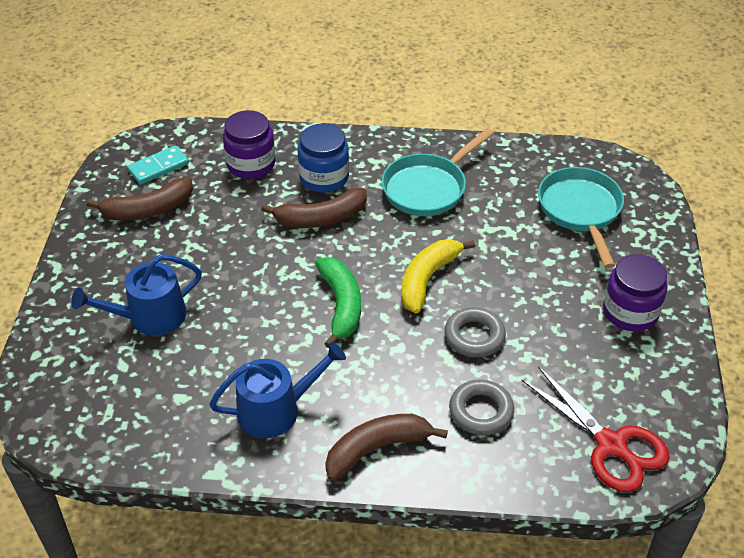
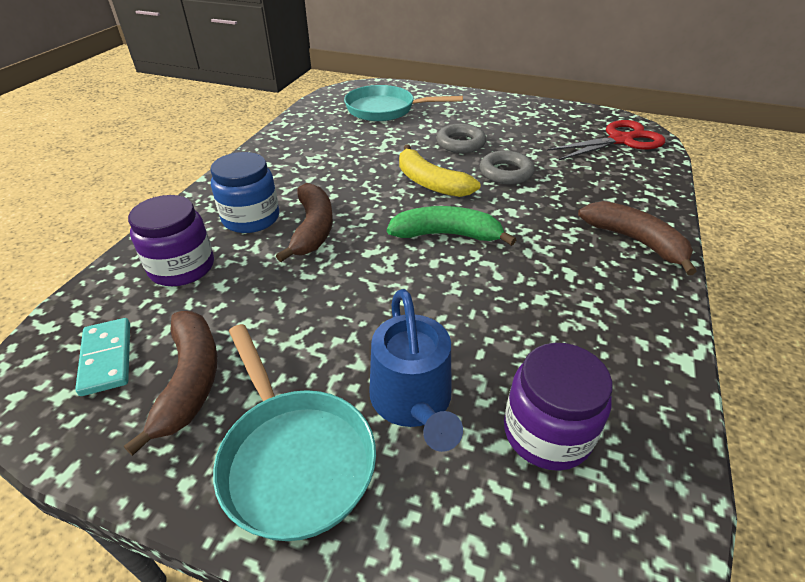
camera: 75 degrees left, 5 degrees down
blue watering can [209,342,346,438] -> none
brown banana [325,414,448,481] -> brown banana turned 150 degrees clockwise [578,201,697,275]
turquoise pan [382,128,494,216] -> turquoise pan moved to [213,324,376,541]
grey ring [449,379,514,436] -> grey ring moved to [436,124,486,153]
purple jar [603,254,668,331] -> purple jar moved to [504,343,613,471]

